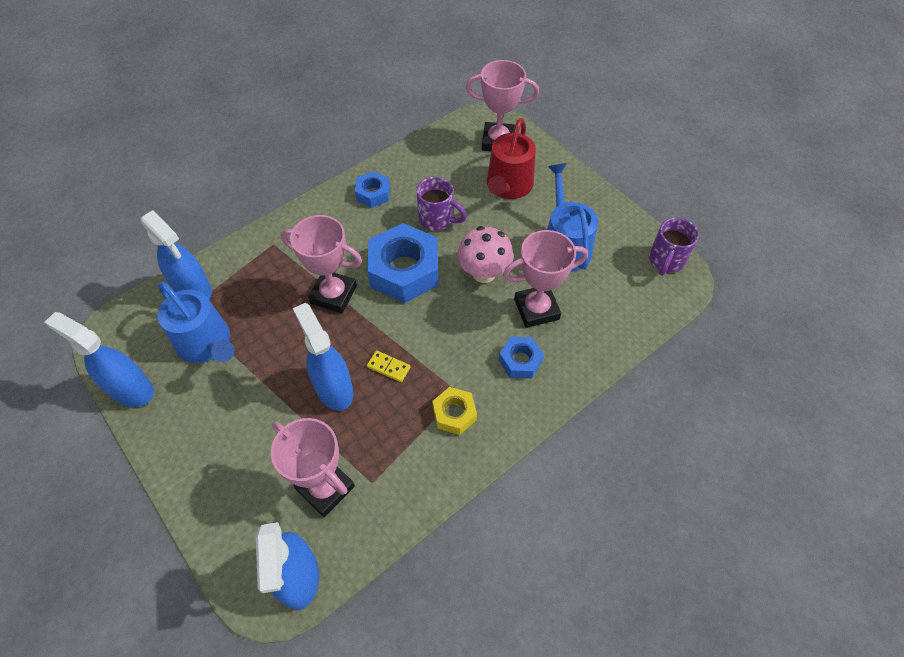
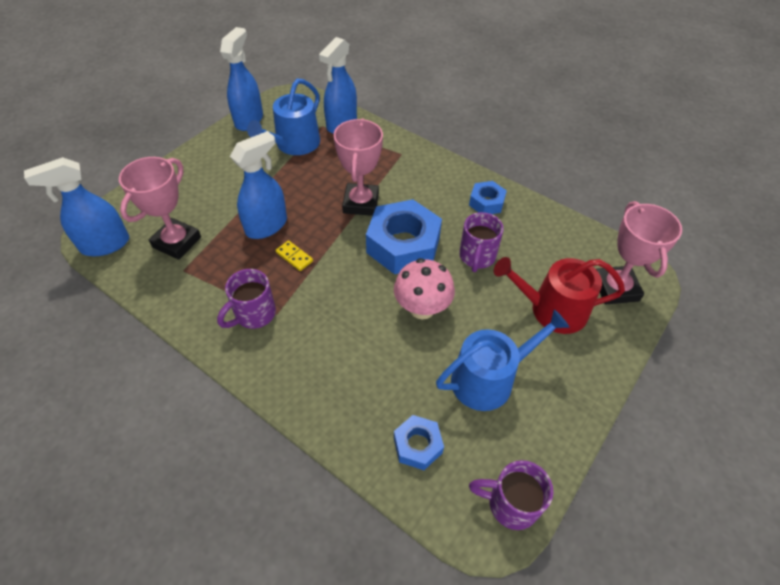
camera: 75 degrees right, 5 degrees down
yellow domino [367,350,411,382] -> yellow domino turned 60 degrees counterclockwise [275,240,313,271]
yellow nut [432,387,477,435] -> purple mug [217,269,276,329]
blue nut [499,337,544,378] -> blue nut moved to [394,415,444,470]
pink trophy [503,230,588,328] -> none

